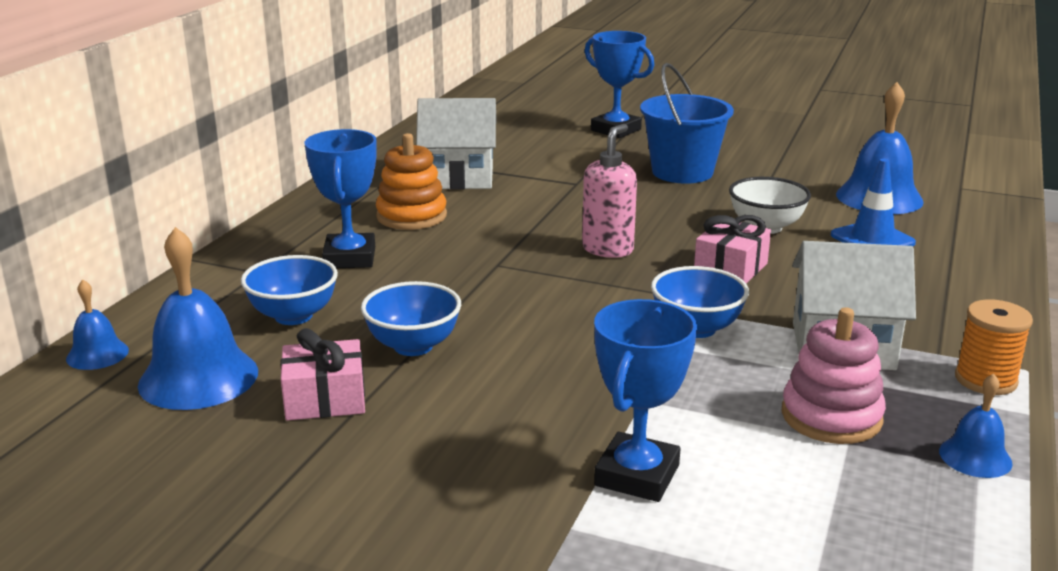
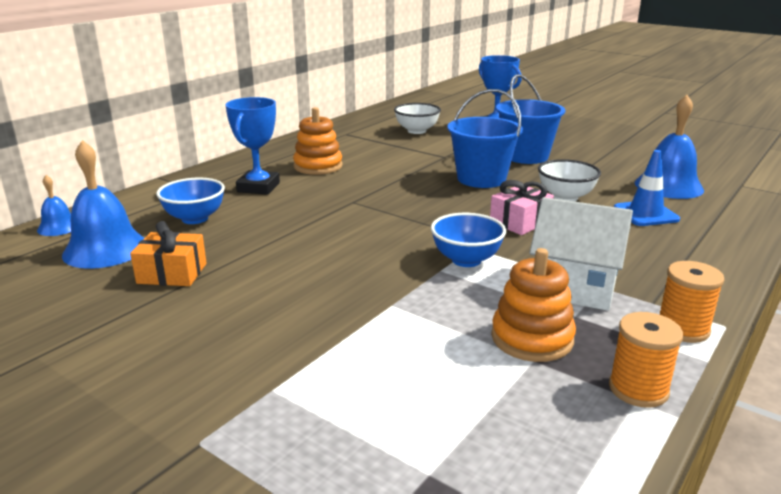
camera: 15 degrees right, 0 degrees up
pink gift [280,328,365,421] -> orange gift [130,221,207,286]
blue bowl [361,281,461,356] -> none
white house [416,98,497,190] -> none
pink soap dispenser [582,124,637,258] -> none
blue trophy [594,299,697,502] -> none
pink stacking toy [782,307,886,444] -> orange stacking toy [491,248,576,362]
blue bell [939,373,1012,478] -> orange spool [609,312,683,408]
none -> white bowl [394,103,441,134]
none -> blue bucket [447,89,523,188]

